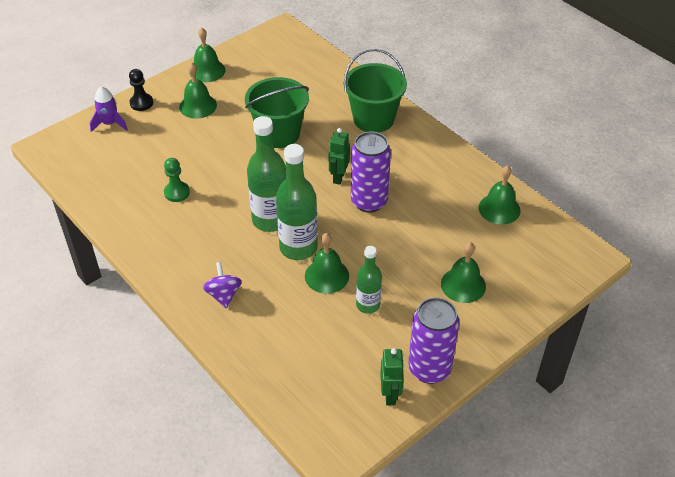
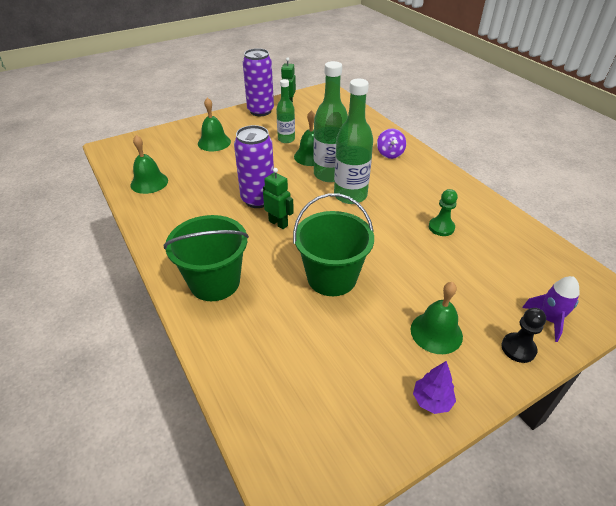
camera: 170 degrees left, 5 degrees down
green bell [189,27,225,82] -> purple tree [413,361,456,414]
green robot [329,128,350,185] -> green robot turned 75 degrees counterclockwise [263,168,294,229]

